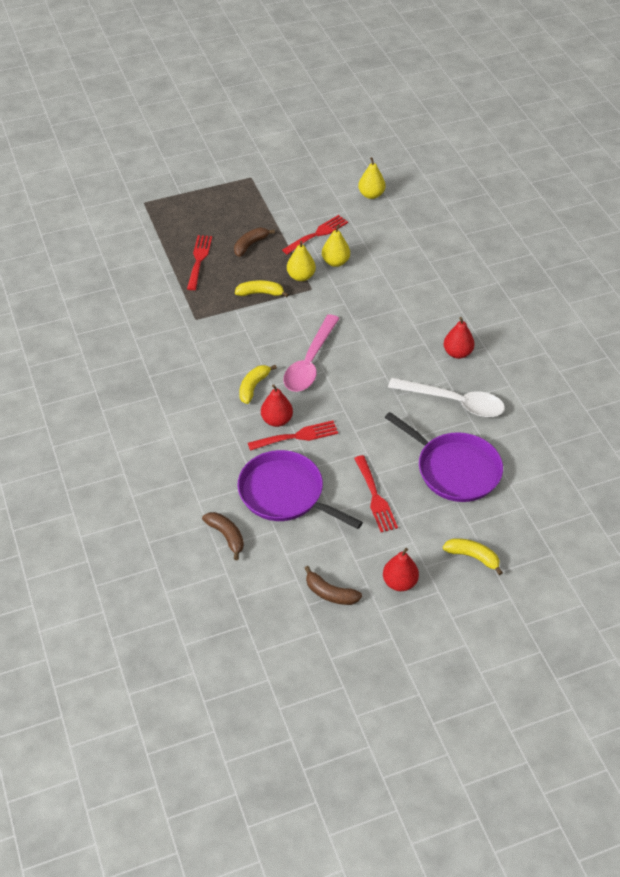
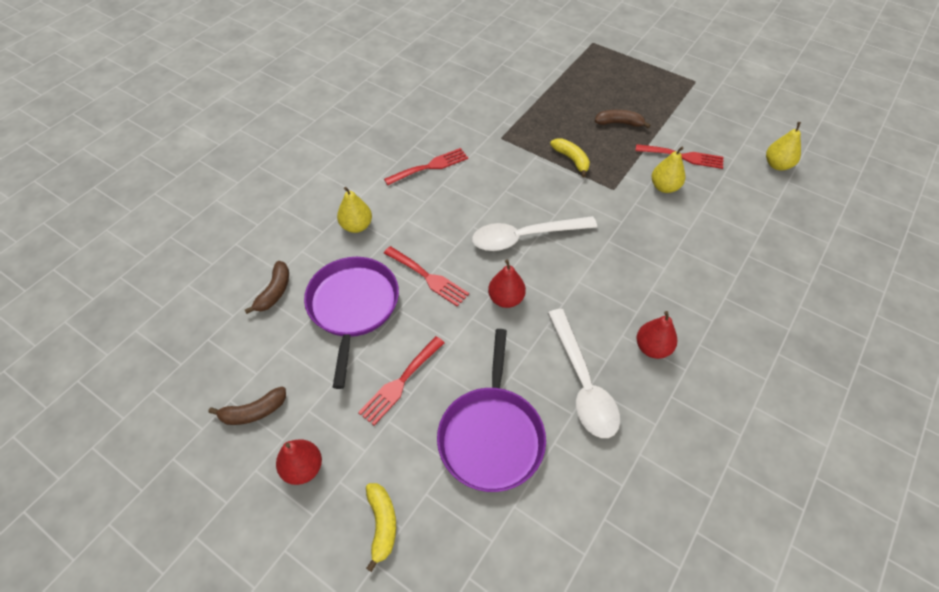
camera: 55 degrees right, 5 degrees up
red fork [187,235,212,290] -> red fork moved to [384,148,468,185]
yellow banana [239,365,277,404] -> none
red pear [261,384,293,427] -> red pear moved to [488,260,526,308]
pink spoon [284,314,340,392] -> white spoon [472,216,597,251]
yellow pear [287,241,316,281] -> yellow pear moved to [337,187,372,233]
brown banana [304,566,362,605] -> brown banana turned 105 degrees counterclockwise [208,387,286,425]

